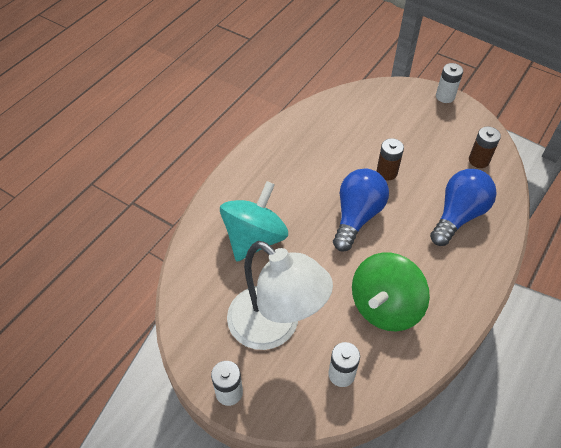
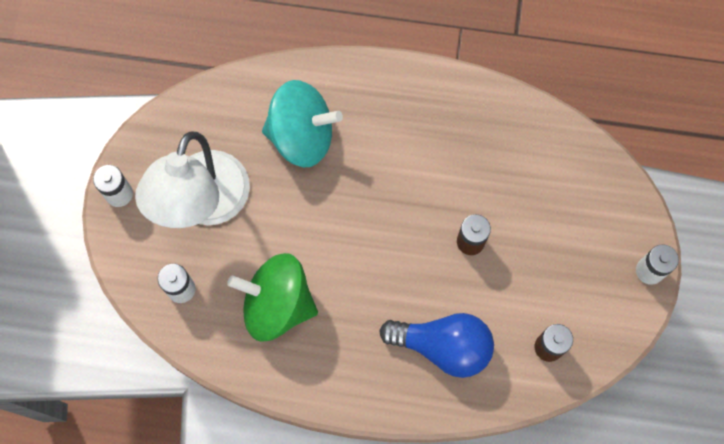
camera: 65 degrees right, 20 degrees up
blue light bulb [333,168,389,252] -> none

